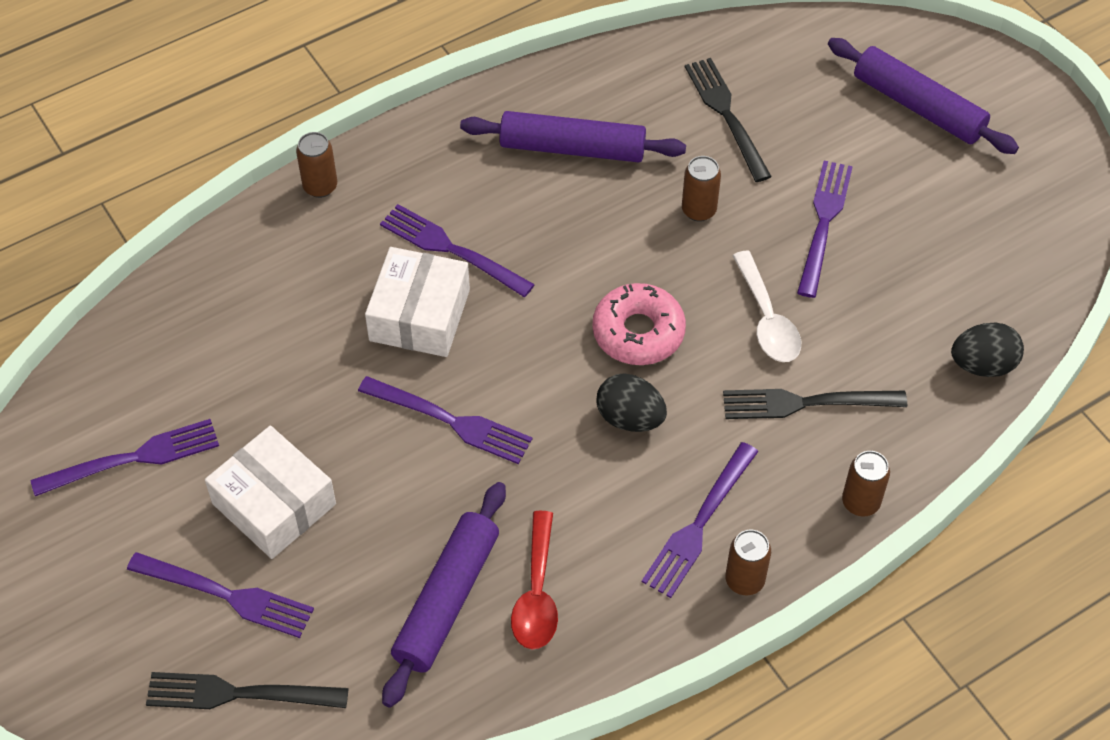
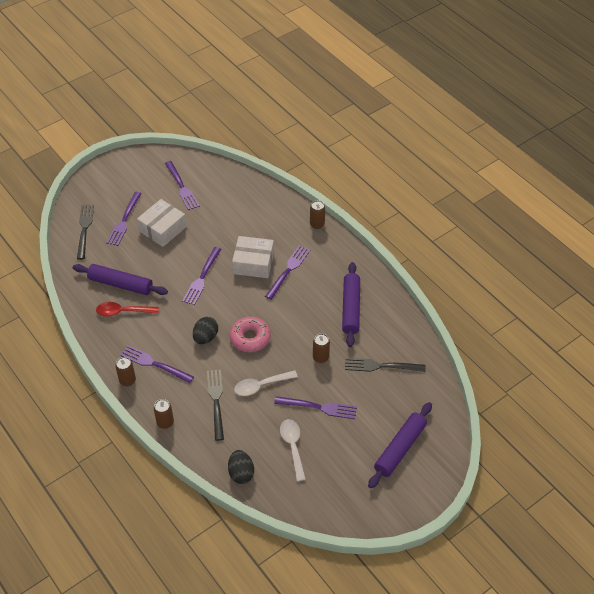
camera: 85 degrees right, 5 degrees down
black fork [685,58,772,182] -> black fork turned 150 degrees counterclockwise [345,358,426,372]
none -> white spoon [280,419,306,481]

